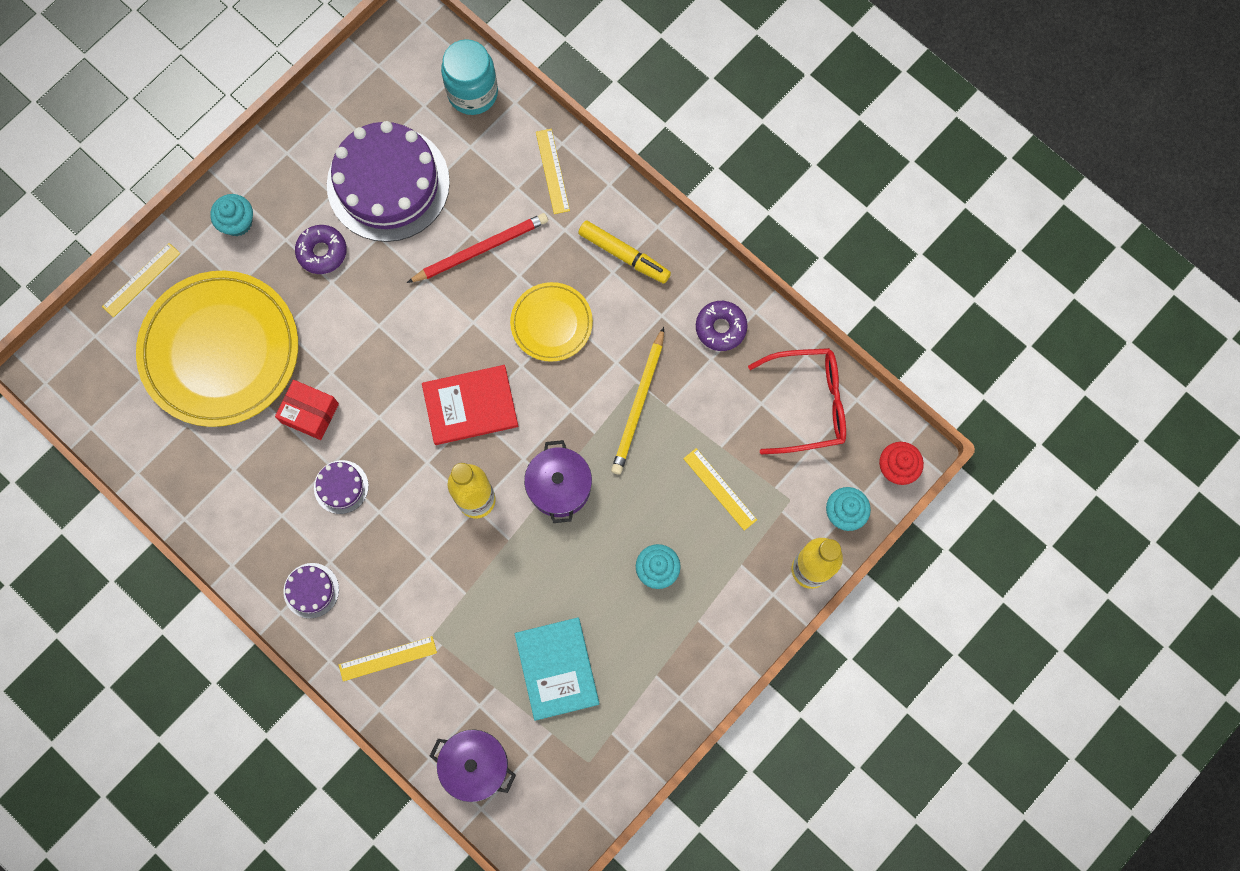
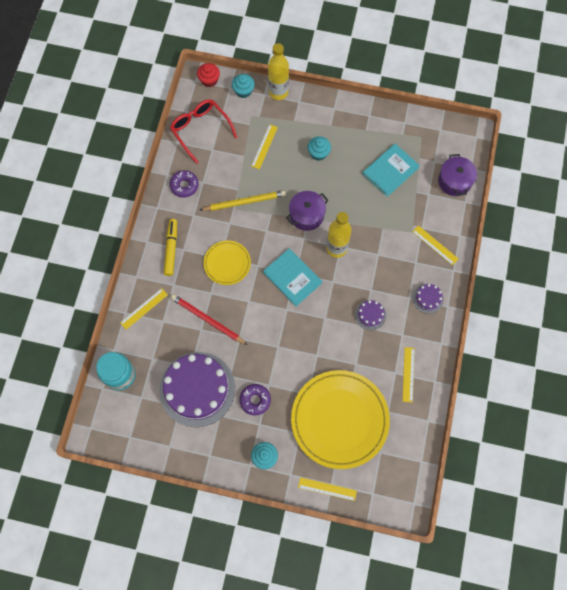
camera: 120 degrees left, 5 degrees down
red box [275,380,339,440] -> none
red book [422,365,518,445] -> turquoise book [263,248,322,306]
none -> yellow ruler [402,347,415,402]

